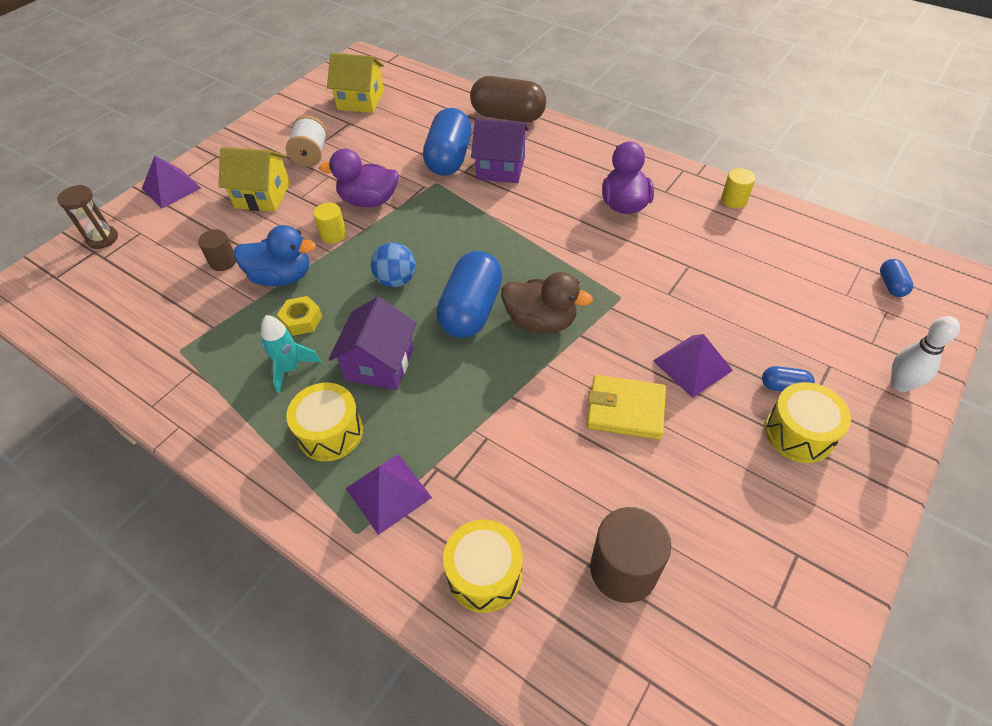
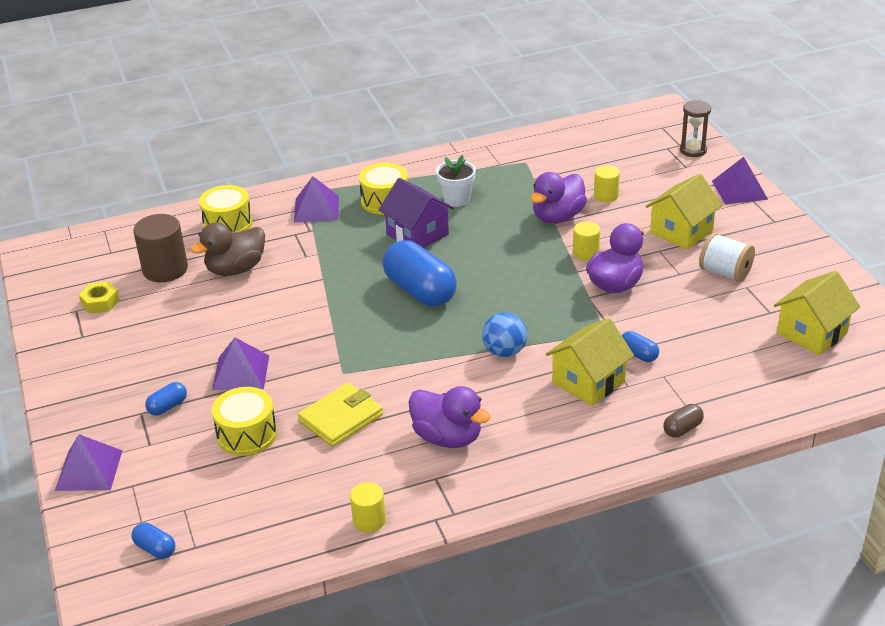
camera: 125 degrees right, 15 degrees down
brown cylinder [198,229,236,271] -> yellow cylinder [594,165,620,202]
blue duck [234,225,316,286] -> purple duck [531,172,587,223]
turquoise rocket [261,315,321,394] -> white flower pot [436,155,476,207]
yellow nut [277,296,322,336] -> yellow nut moved to [79,281,120,314]
blue ball [371,242,416,287] -> blue ball moved to [482,312,527,357]
blue capsule [423,108,471,176] -> blue capsule [622,331,659,362], size x0.45
brown capsule [470,76,546,122] -> brown capsule [663,404,704,438], size x0.45
purple house [471,119,529,183] -> yellow house [546,318,634,406]
brown duck [501,272,593,333] -> brown duck moved to [191,222,265,276]
yellow wallet [587,375,666,440] -> yellow wallet moved to [298,383,383,447]
yellow drum [765,382,851,463] -> yellow drum moved to [212,387,277,456]
white bowling pin [891,316,960,392] -> purple pyramid [55,434,123,491]

